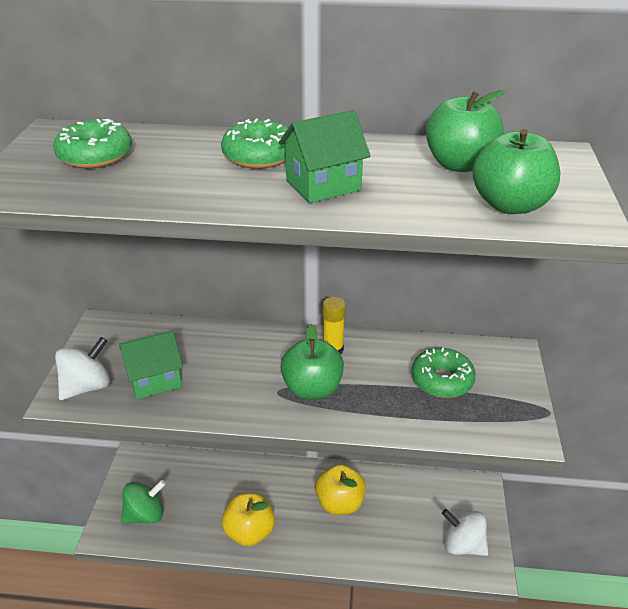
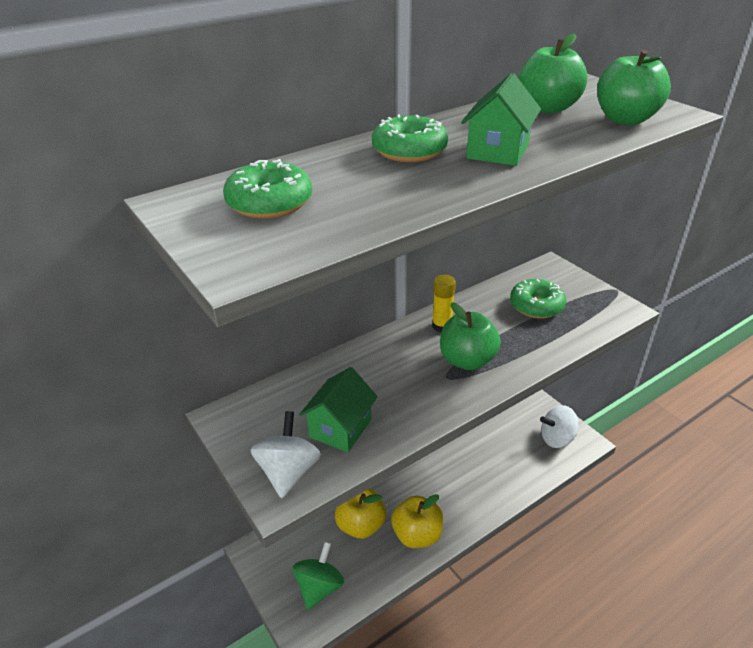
camera: 40 degrees left, 0 degrees up
yellow apple [315,464,366,515] -> yellow apple moved to [335,488,386,539]

